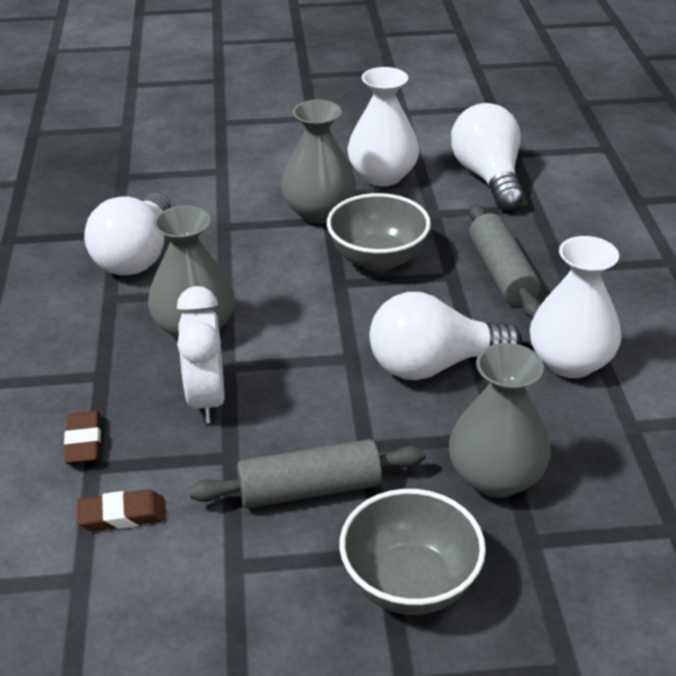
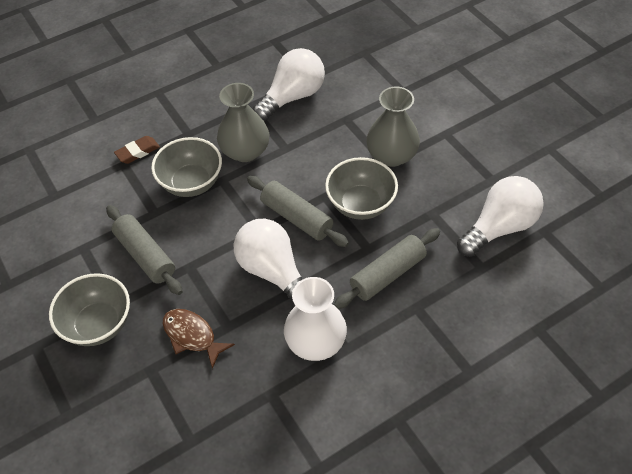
camera: 65 degrees right, 15 degrees up
brown eraser [77,489,165,531] -> none
white light bulb [84,192,171,275] -> white light bulb turned 150 degrees clockwise [253,48,325,121]
white clock [177,286,225,423] -> grey bowl [151,137,222,197]
white vase [347,67,419,186] -> none
grey vase [449,343,551,498] -> brown fish [163,309,235,369]
none -> grey rolling pin [247,176,349,247]

